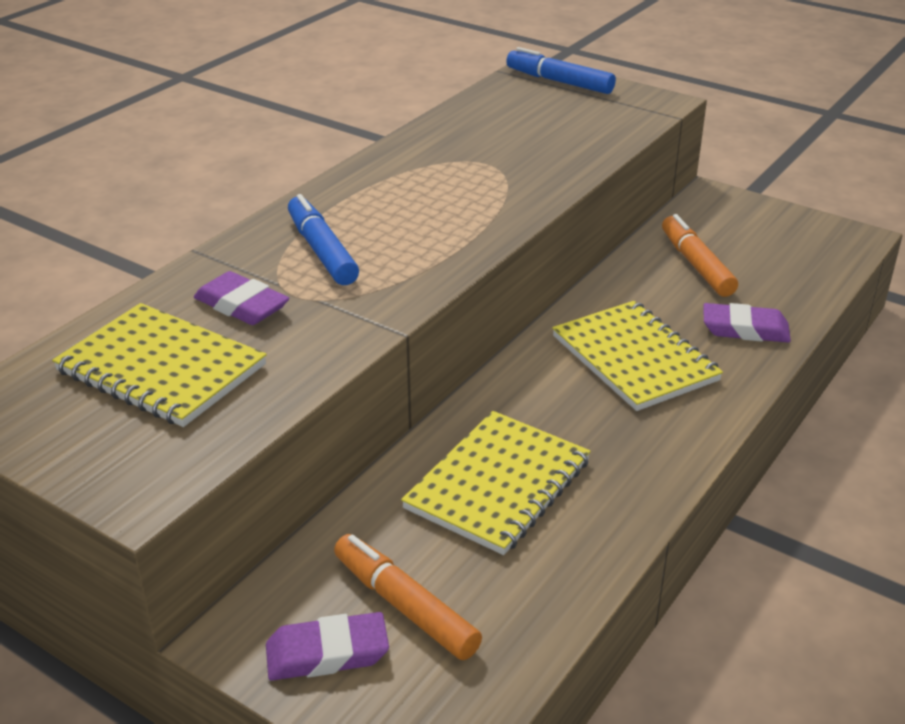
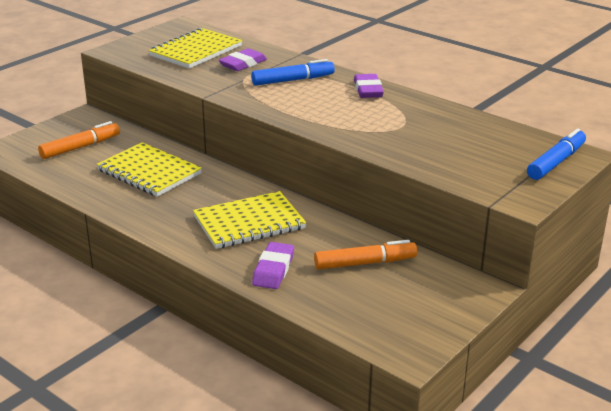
camera: 95 degrees right, 5 degrees down
purple eraser [266,612,389,681] -> purple eraser moved to [354,74,384,98]

